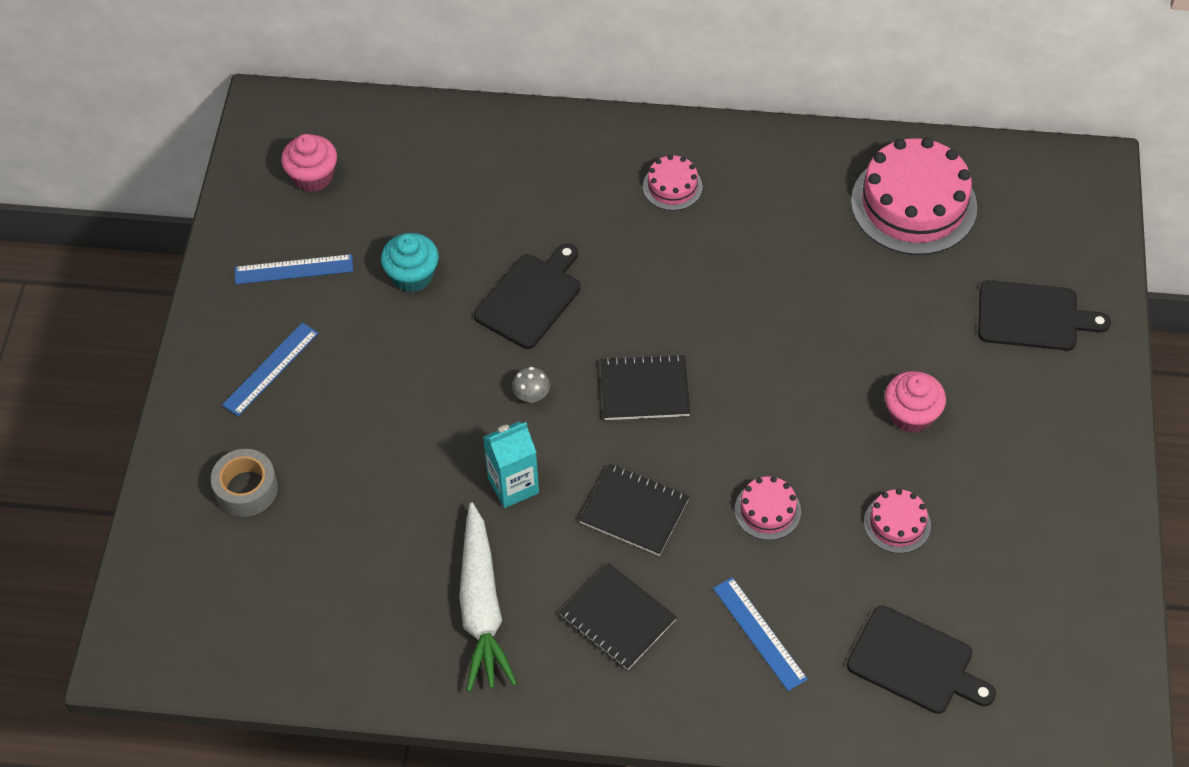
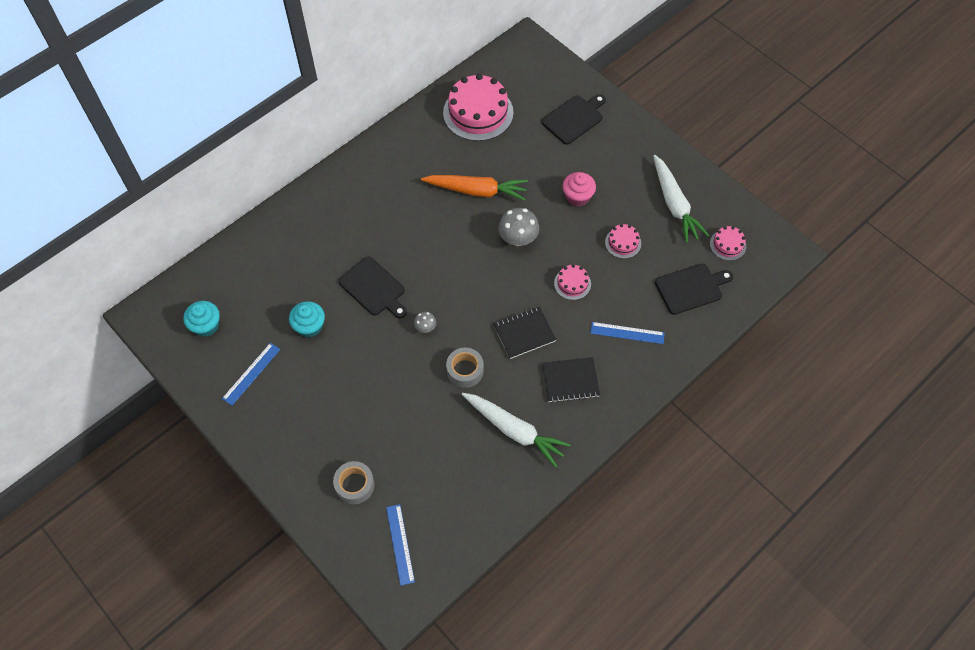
camera: 50 degrees left, 5 degrees up
blue ruler [222,323,319,416] -> blue ruler moved to [386,504,415,586]
pink cupcake [281,134,337,192] -> turquoise cupcake [183,301,220,337]
black cutting board [474,244,581,349] -> black cutting board turned 150 degrees clockwise [339,256,407,318]
turquoise carton [483,422,539,508] -> grey tape [446,348,484,388]
black notebook [600,354,690,420] -> none
pink cake [643,155,702,211] -> pink cake moved to [710,226,746,261]
none -> orange carrot [421,175,528,201]
none -> grey mushroom [498,208,539,246]
none -> white carrot [653,155,709,243]

